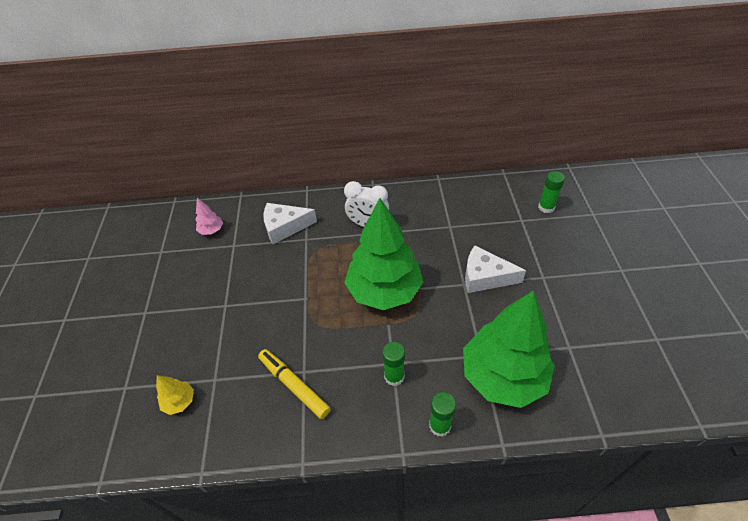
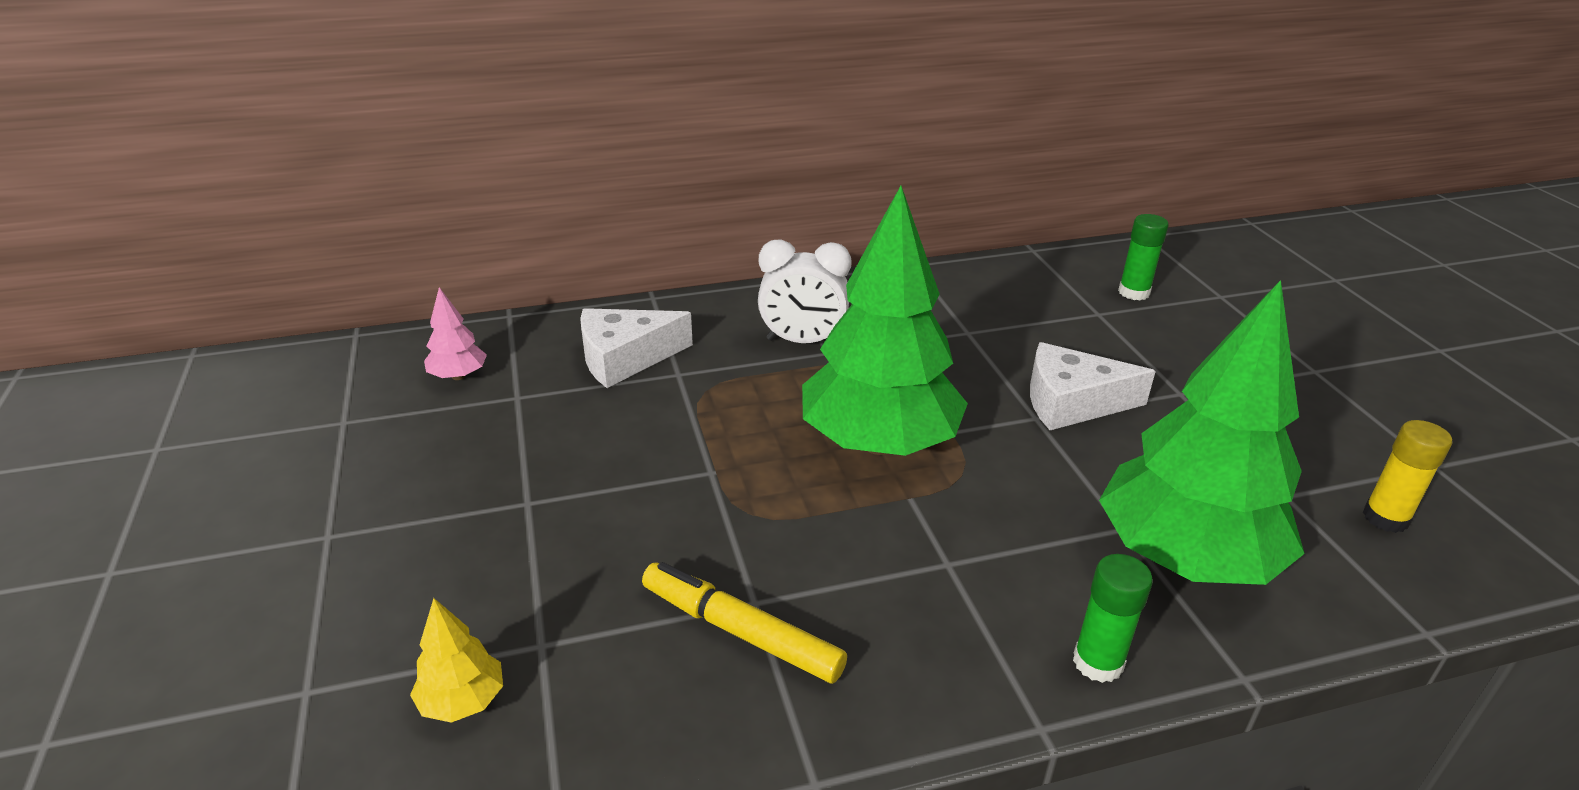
camera: 15 degrees left, 15 degrees down
green glue stick [382,342,405,386] -> none
none -> yellow glue stick [1363,420,1452,533]

